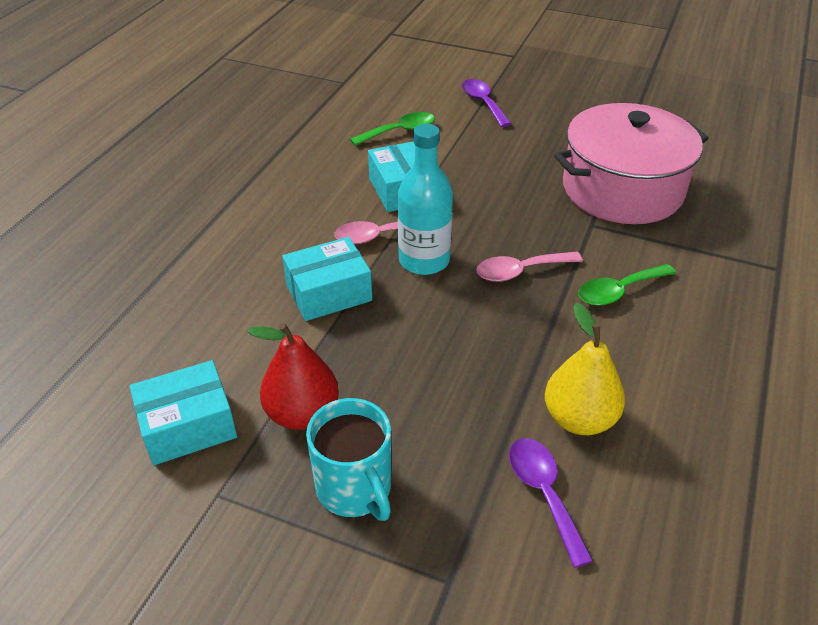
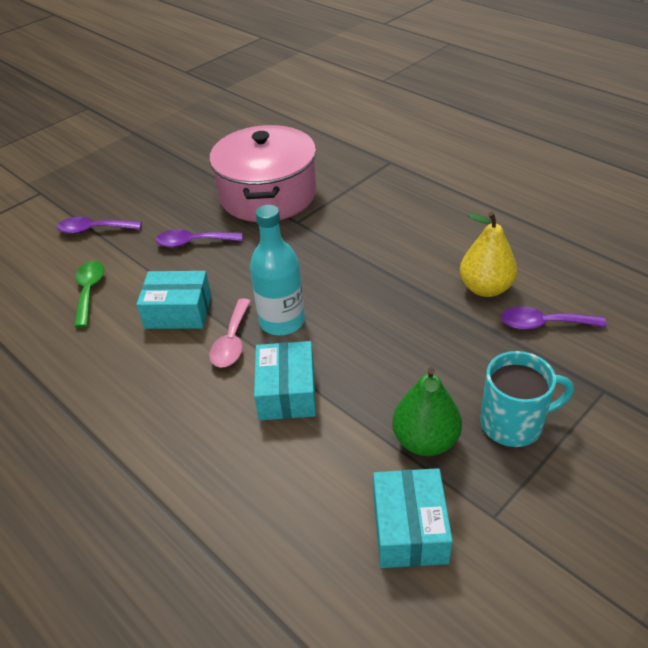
camera: 65 degrees left, 0 degrees up
red pear [248,323,339,430] -> green pear [392,367,462,456]
pink spoon [476,252,583,282] -> none
green spoon [578,264,676,306] -> none
none -> purple spoon [155,229,242,248]

